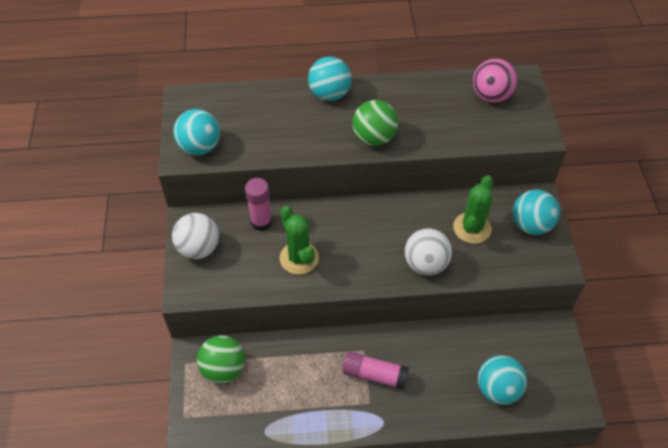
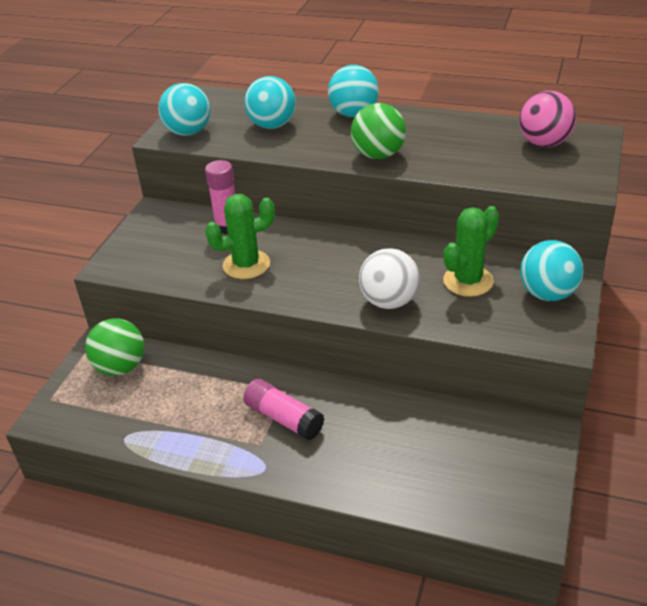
camera: 25 degrees right, 15 degrees down
white ball [172,213,219,259] -> none
green cactus [280,206,319,275] -> green cactus turned 75 degrees clockwise [205,194,275,279]
turquoise ball [478,355,527,405] -> turquoise ball moved to [244,76,296,129]

